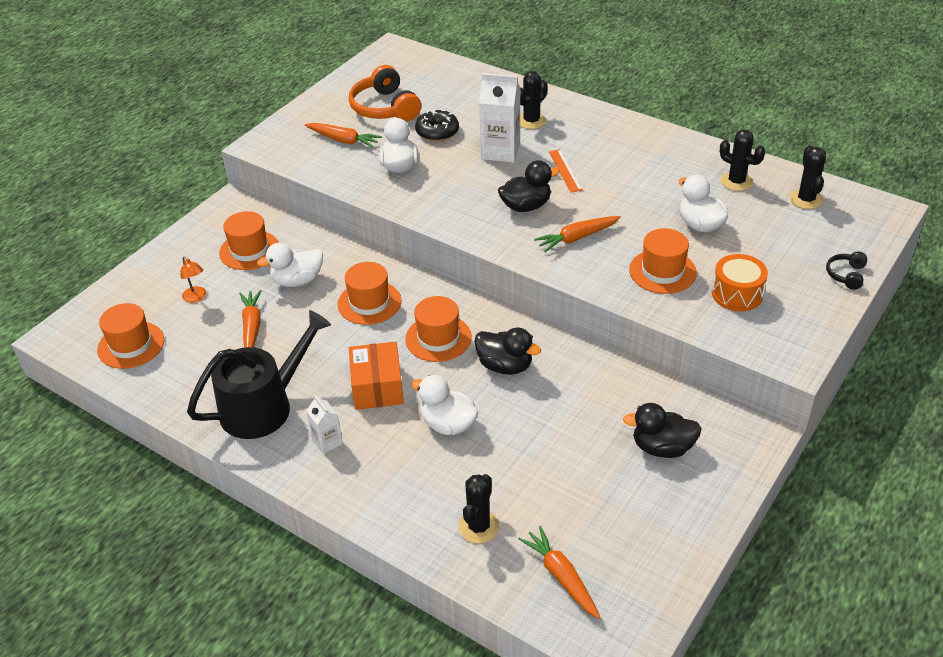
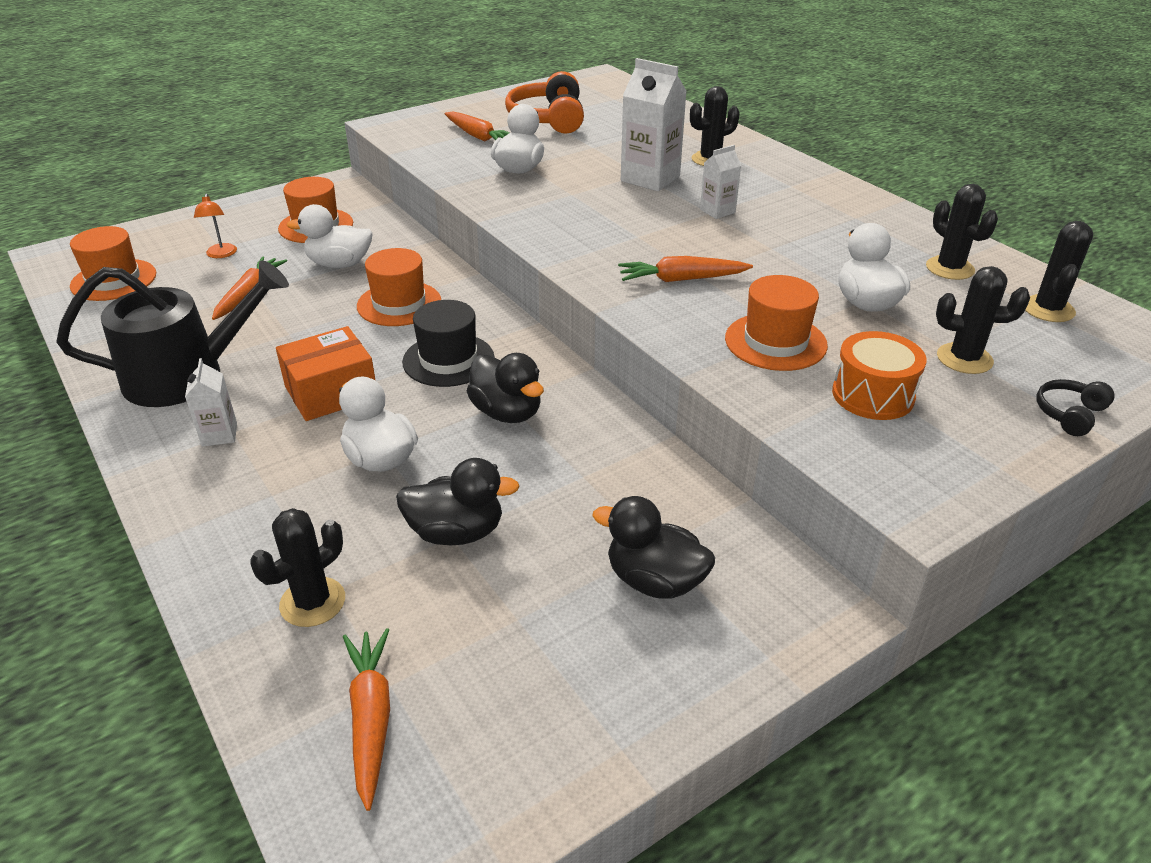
camera: 20 degrees right, 5 degrees down
orange box [349,342,404,410] -> orange box turned 45 degrees clockwise [276,326,376,421]
orange hat [405,296,472,362] -> black hat [402,300,494,387]
black donut [415,110,459,142] -> none
black duck [498,160,560,212] -> black duck moved to [396,458,520,545]
orange ruler [549,149,583,192] -> white carton [700,145,741,219]
none -> black cactus [936,266,1030,374]

